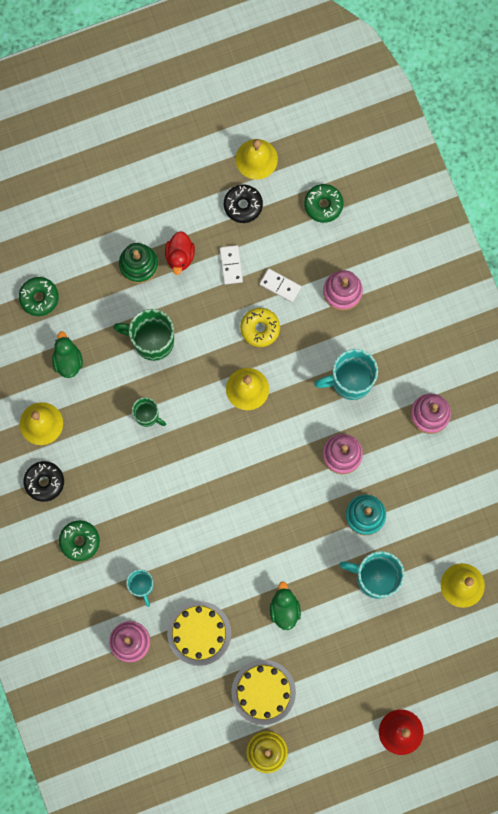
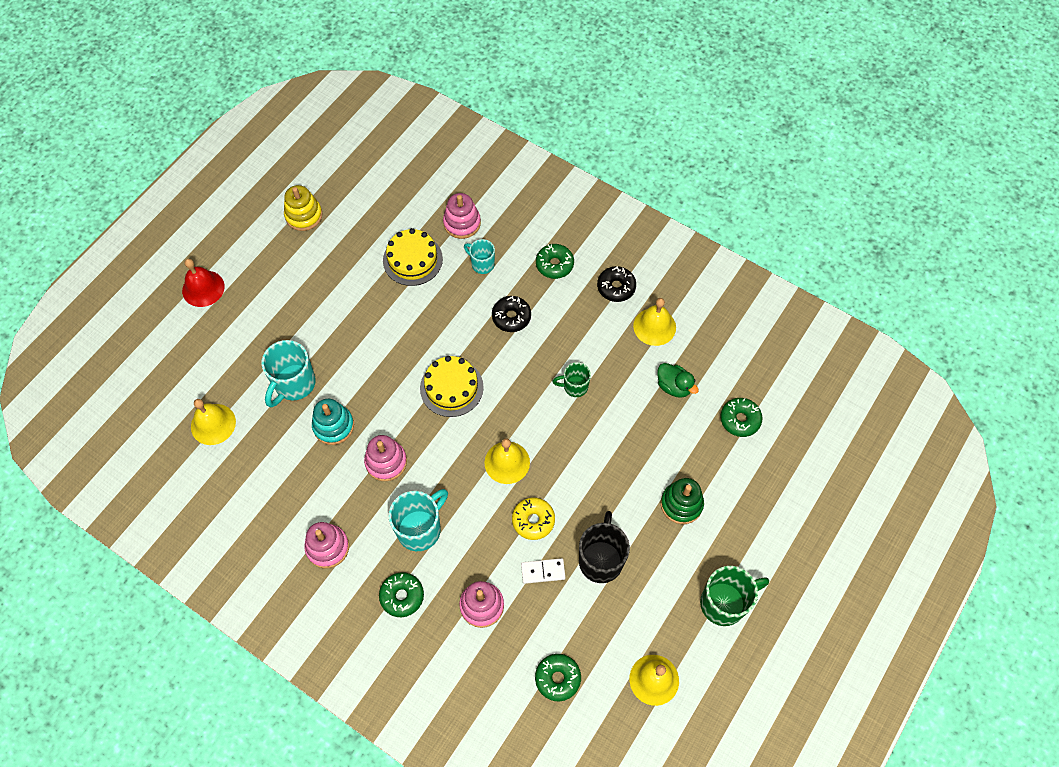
camera: 145 degrees right, 15 degrees down
green mug [113,309,174,361] -> green mug moved to [700,566,769,626]
red duck [165,231,195,275] -> none
white domino [220,245,243,285] -> black mug [579,511,630,583]
black donut [224,185,263,223] -> black donut moved to [492,296,531,332]
yellow cake [231,660,296,725] -> yellow cake moved to [420,356,484,417]
green duck [270,581,301,630] -> none
turquoise mug [339,551,405,599] -> turquoise mug turned 135 degrees clockwise [262,340,316,408]
none -> green donut [379,572,424,617]

